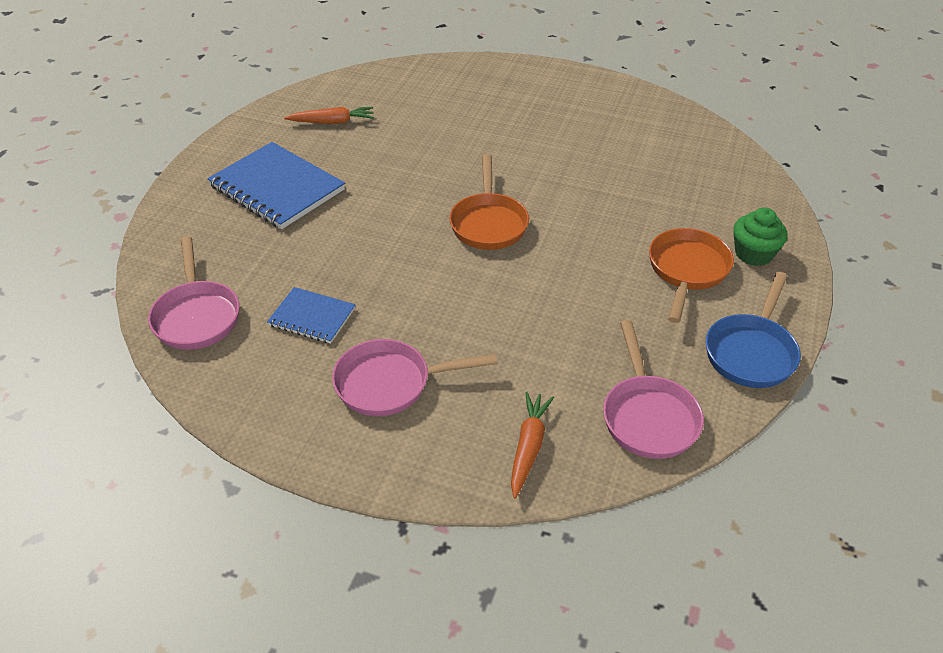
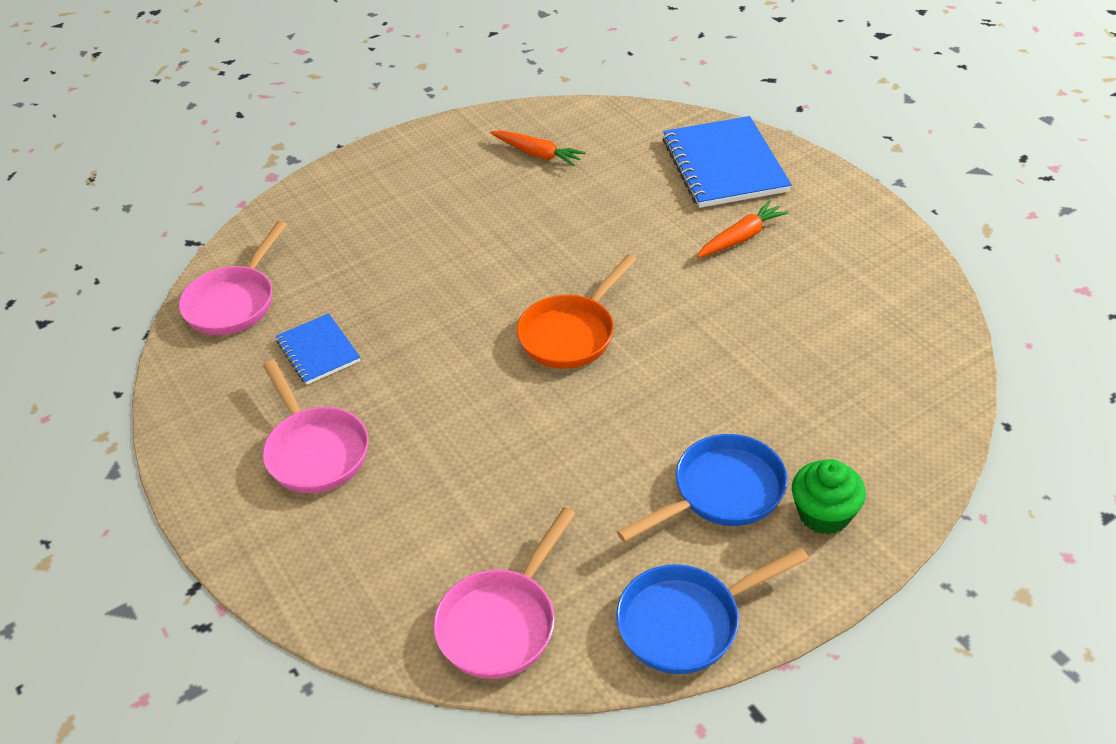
camera: 40 degrees right, 0 degrees up
blue notebook [207,142,345,229] -> blue notebook moved to [663,116,792,208]
pink pan [332,339,497,416] -> pink pan turned 150 degrees counterclockwise [263,360,369,493]
orange carrot [511,392,554,499] -> orange carrot moved to [697,201,789,258]
orange pan [649,228,734,323] -> blue pan [617,434,788,542]

